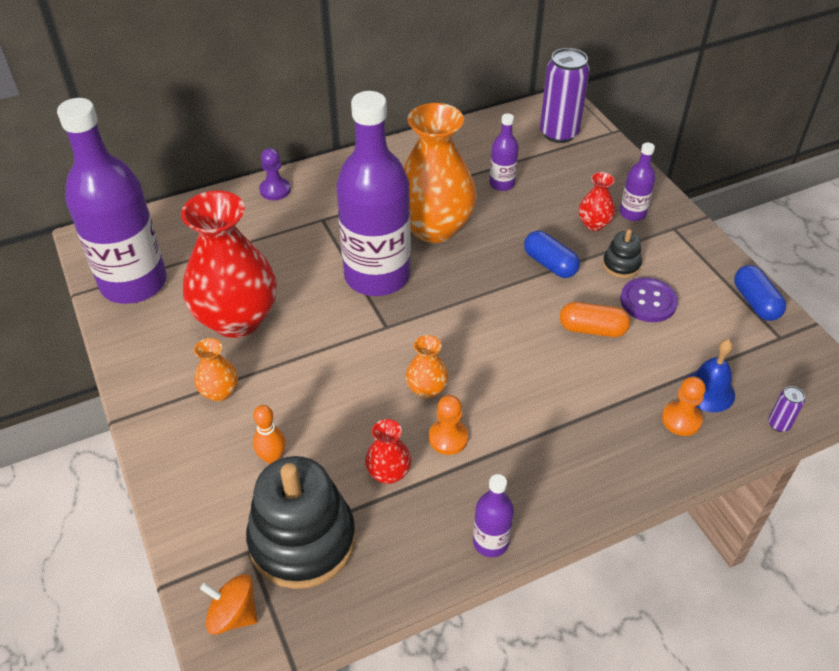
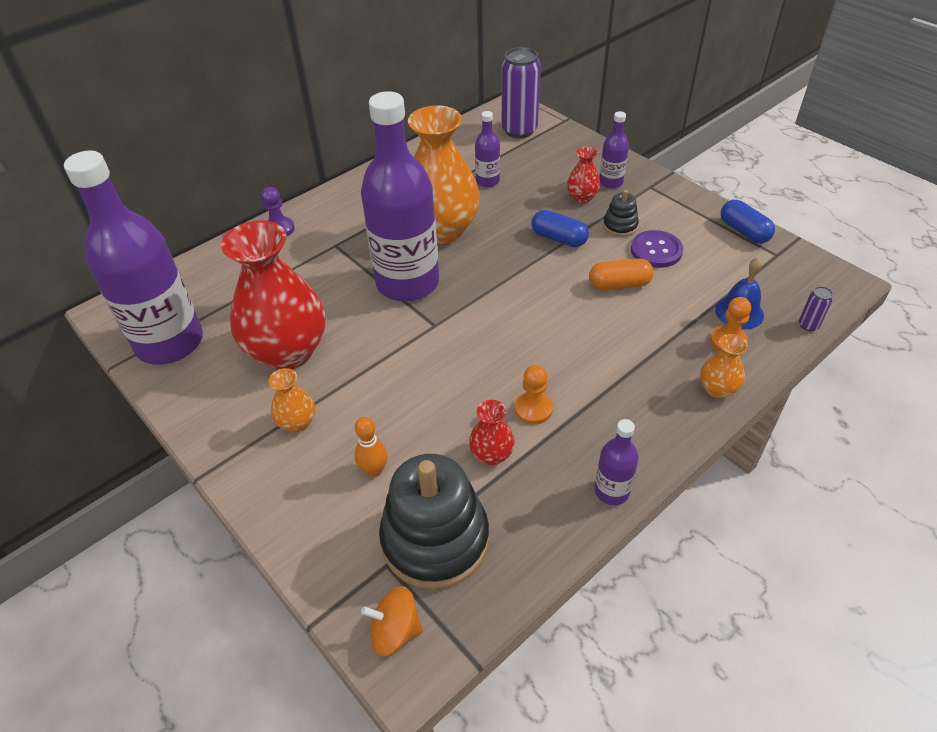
camera: 15 degrees left, 0 degrees up
orange vase [406,335,449,399] -> orange vase moved to [700,334,748,399]

